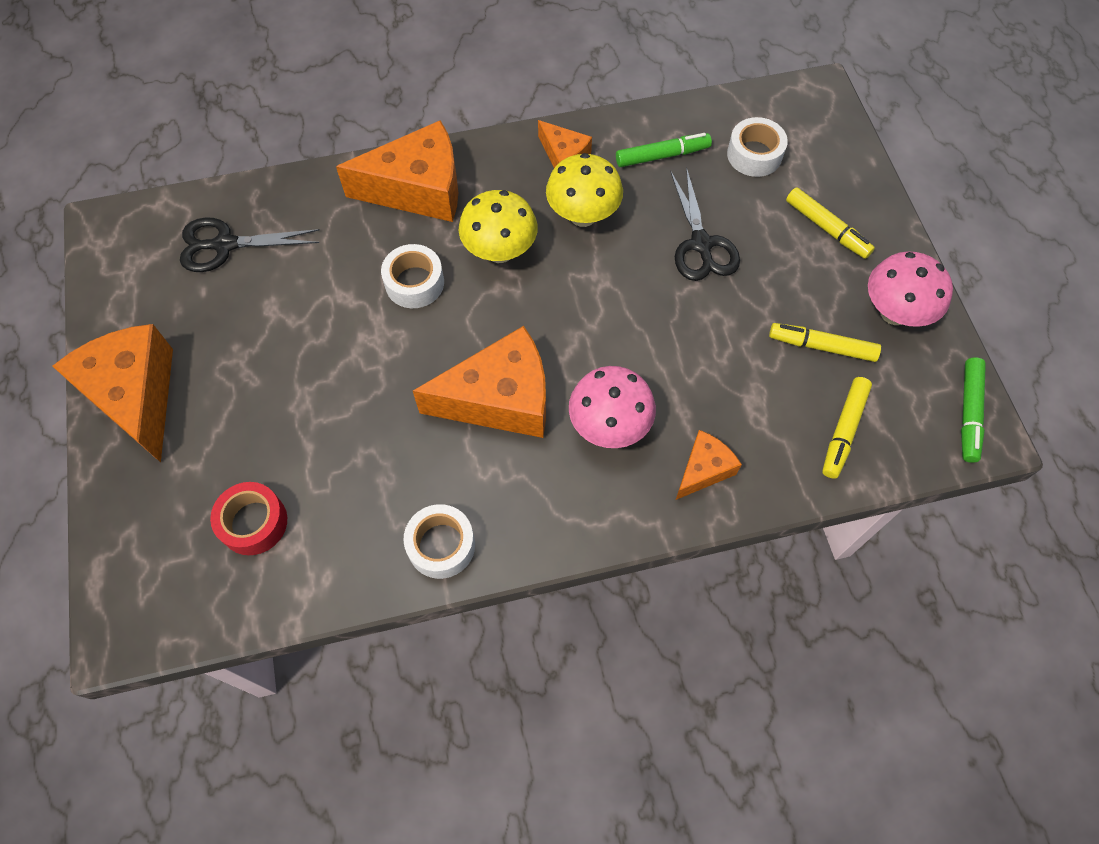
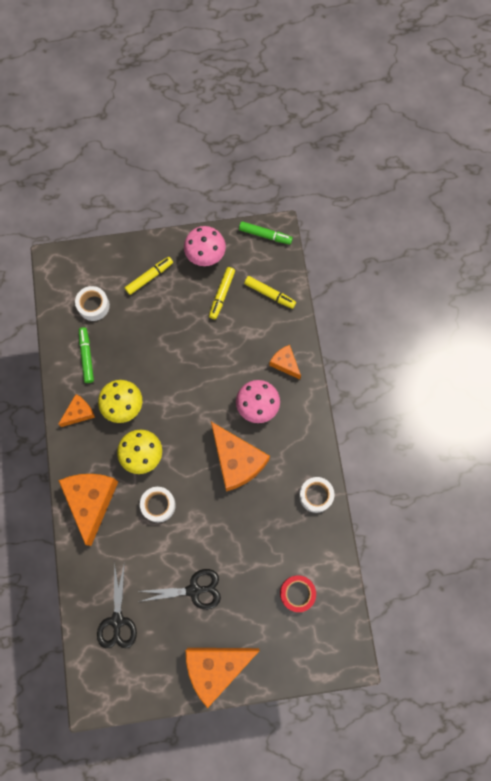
camera: 85 degrees left, 10 degrees up
orange cheese [413,326,546,438] -> orange cheese turned 150 degrees clockwise [211,422,270,492]
black scissors [670,167,740,281] -> black scissors moved to [138,569,221,609]

